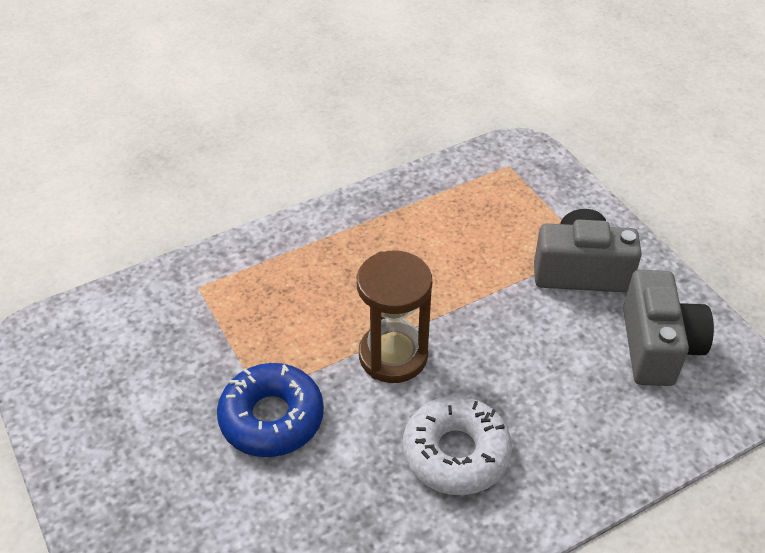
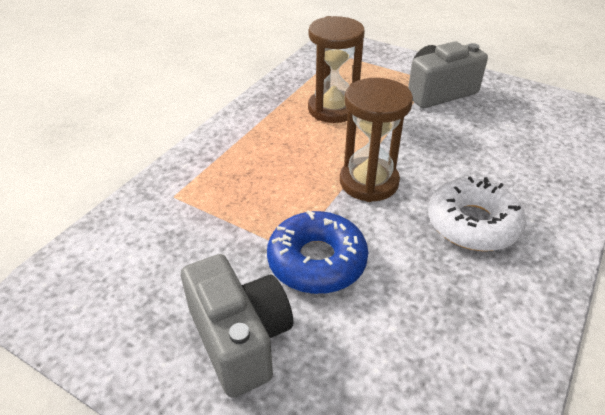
camera: 30 degrees left, 5 degrees down
grey camera [623,270,714,386] -> grey camera moved to [181,254,293,398]
none -> brown hourglass [308,16,365,123]

